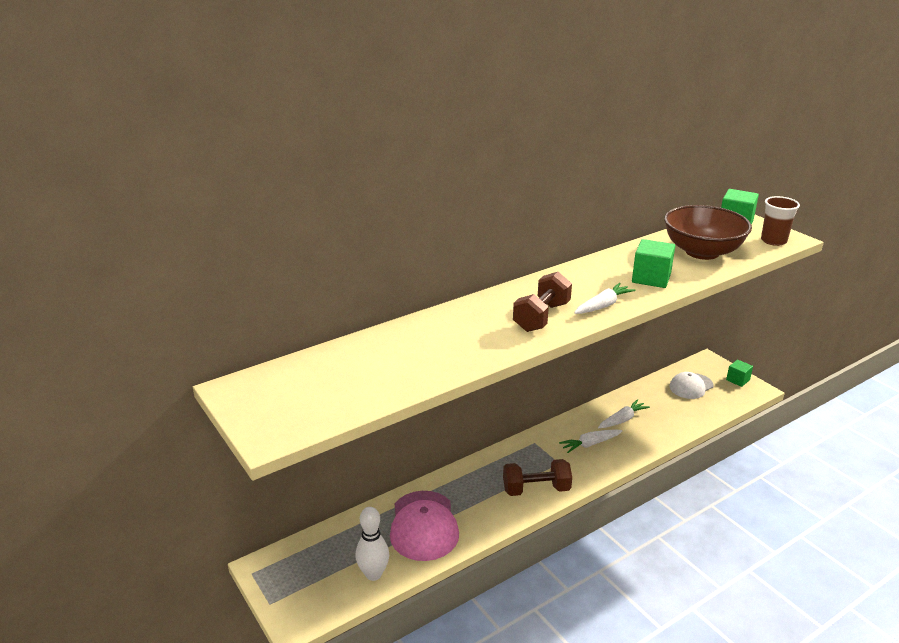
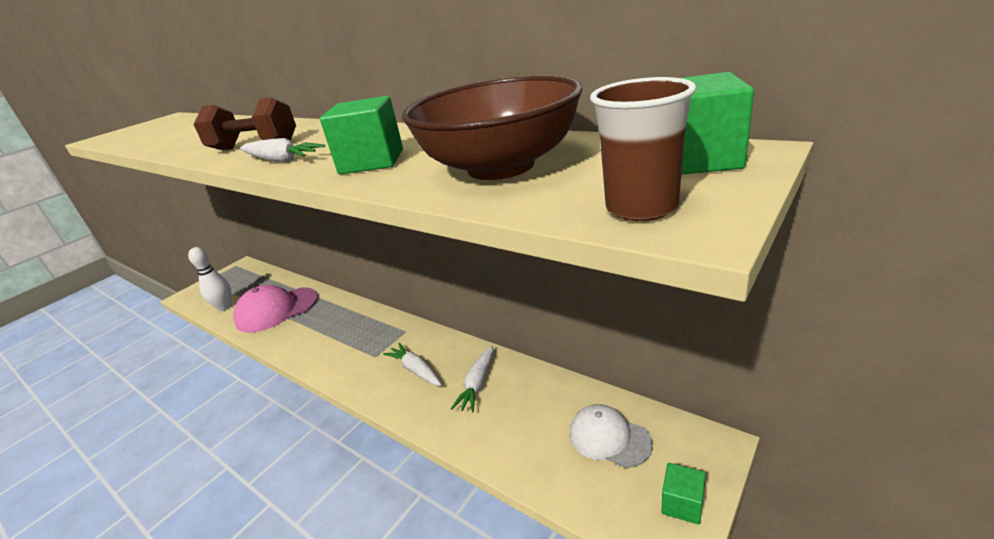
camera: 75 degrees right, 0 degrees up
brown dumbbell [503,459,572,496] -> none
white carrot [598,399,650,428] -> white carrot turned 75 degrees clockwise [451,345,493,413]

